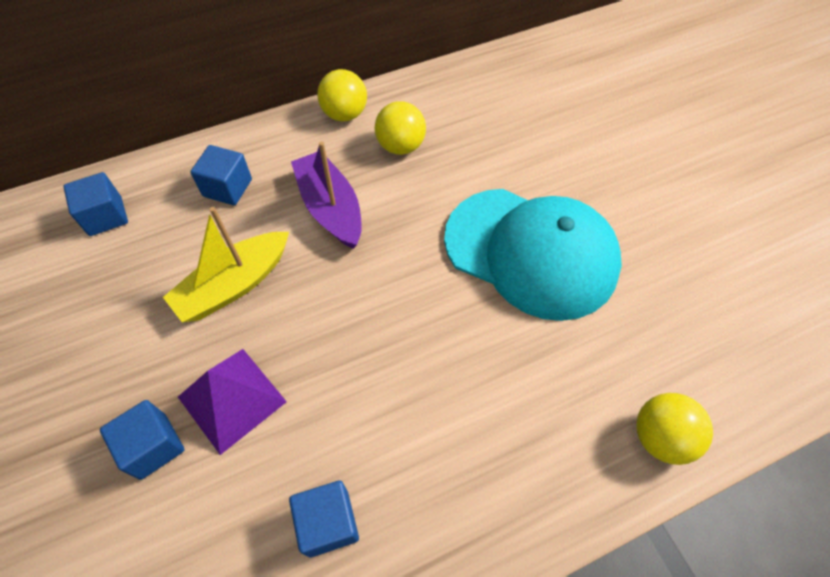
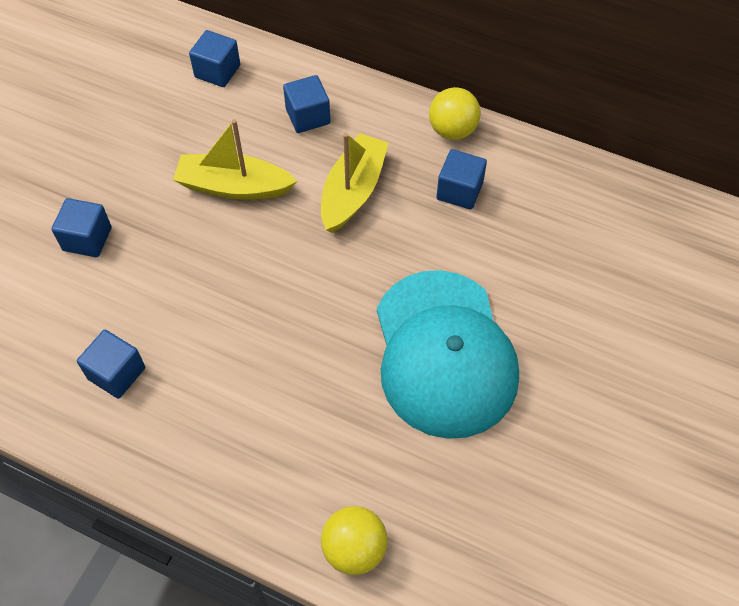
camera: 50 degrees right, 0 degrees up
purple pyramid [178,349,287,455] -> none
purple boat [291,142,362,249] -> yellow boat [321,133,389,233]
yellow ball [375,101,426,155] -> blue cube [437,149,487,210]

